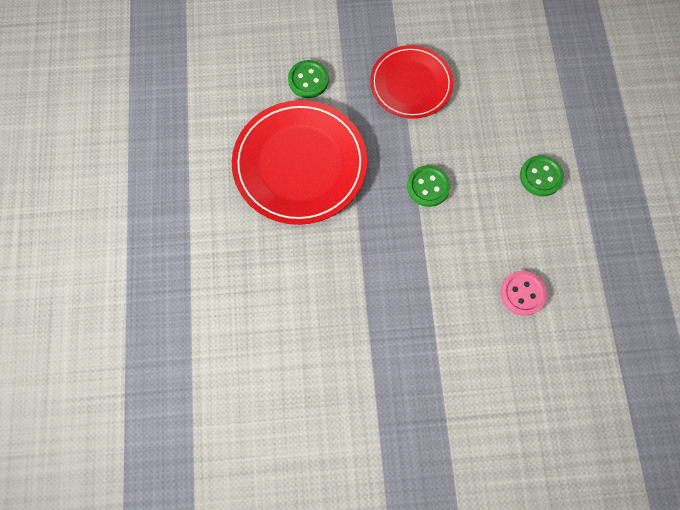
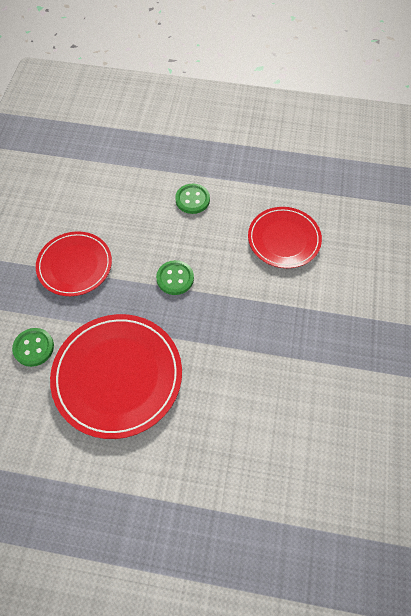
camera: 75 degrees left, 10 degrees down
pink button [500,271,547,316] -> red plate [248,207,322,268]

